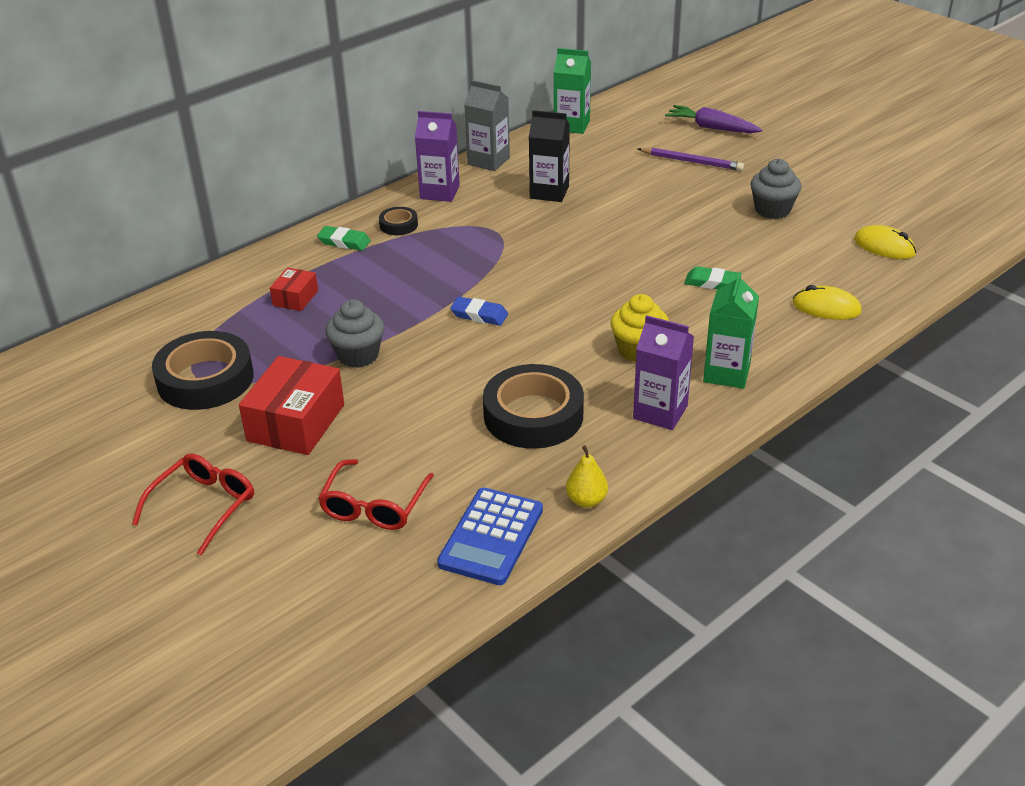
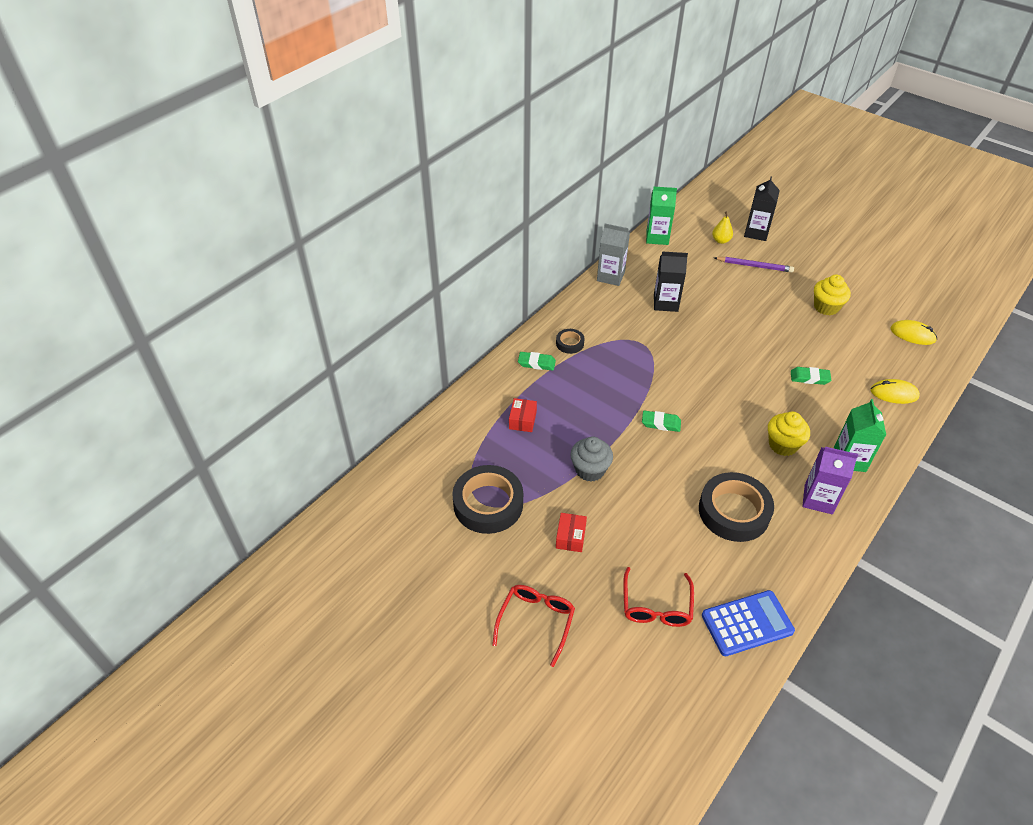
camera: 10 degrees left, 10 degrees up
red box [239,356,344,455] -> red box [556,513,587,552], size x0.53
purple carton [415,111,460,202] -> none
blue calculator [437,488,543,585] -> blue calculator turned 120 degrees counterclockwise [702,590,795,656]
blue eraser [450,297,508,325] -> green eraser [642,411,681,432]
yellow pear [566,445,608,508] -> yellow pear moved to [712,212,733,244]
purple carrot [665,105,762,133] -> black carton [744,177,780,241]
grey cupcake [750,159,802,219] -> yellow cupcake [814,275,851,315]

